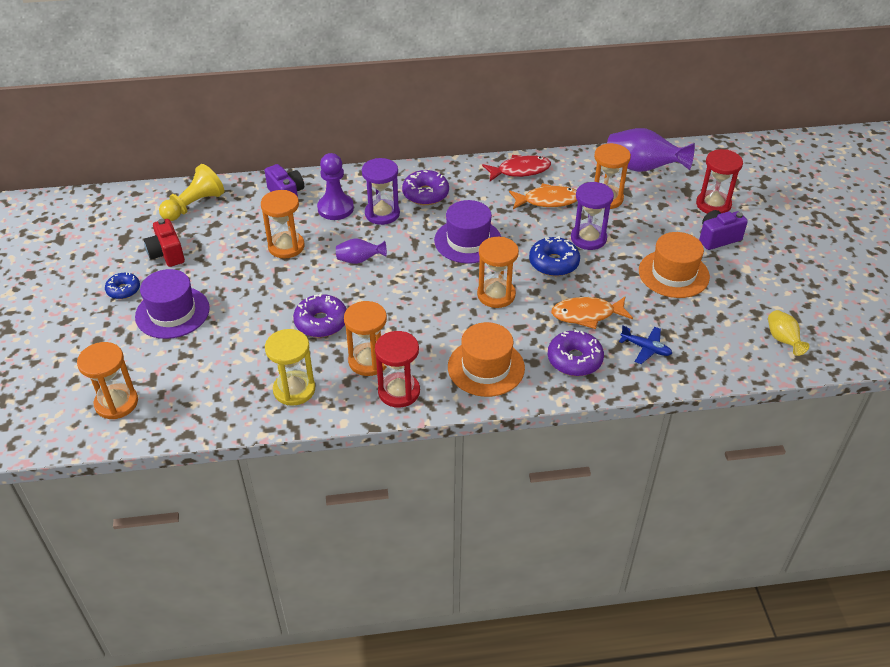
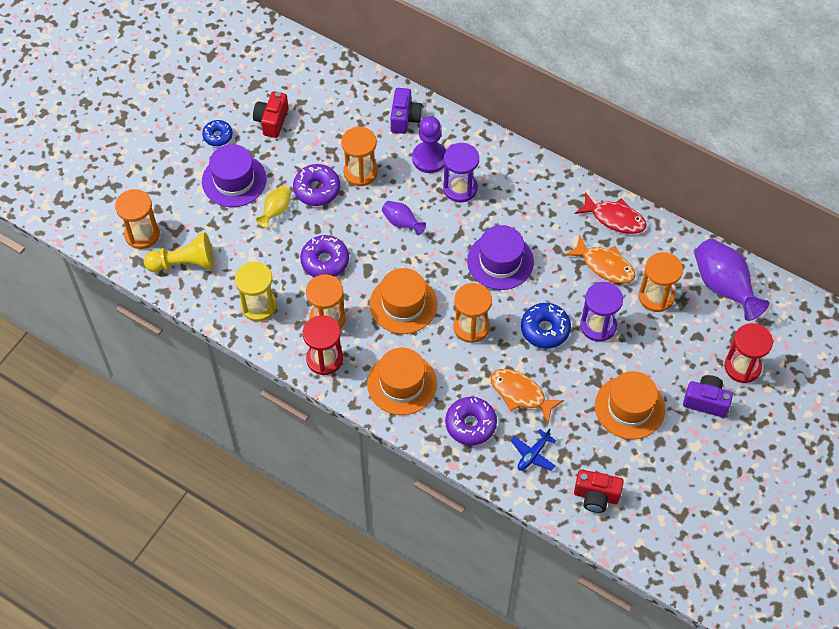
camera: 40 degrees right, 15 degrees up
yellow pawn [159,164,224,221] -> yellow pawn moved to [144,232,214,272]
purple donut [402,170,449,205] -> purple donut moved to [293,164,340,206]
blue plane [619,326,672,364] -> blue plane turned 60 degrees clockwise [511,429,556,471]
yellow vase [768,310,809,356] -> yellow vase moved to [256,186,291,228]
none -> orange hat [370,268,437,334]
none -> red camera [574,469,624,513]

